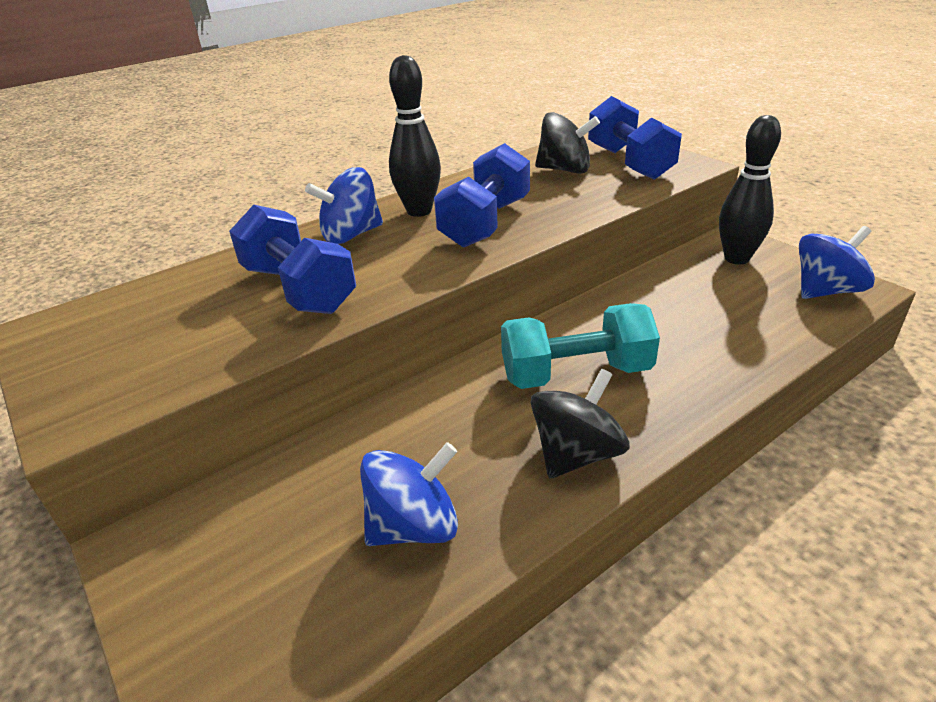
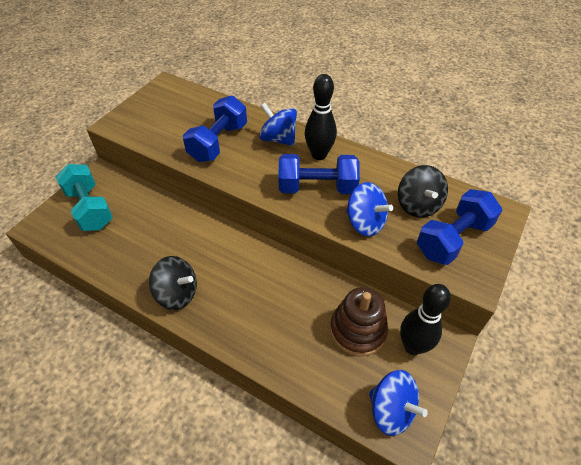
camera: 65 degrees right, 15 degrees up
blue spinning top [360,442,458,546] -> blue spinning top moved to [346,182,393,237]
turquoise dumbbell [501,303,660,389] -> turquoise dumbbell moved to [55,164,113,231]
none -> brown stacking toy [330,287,388,356]

